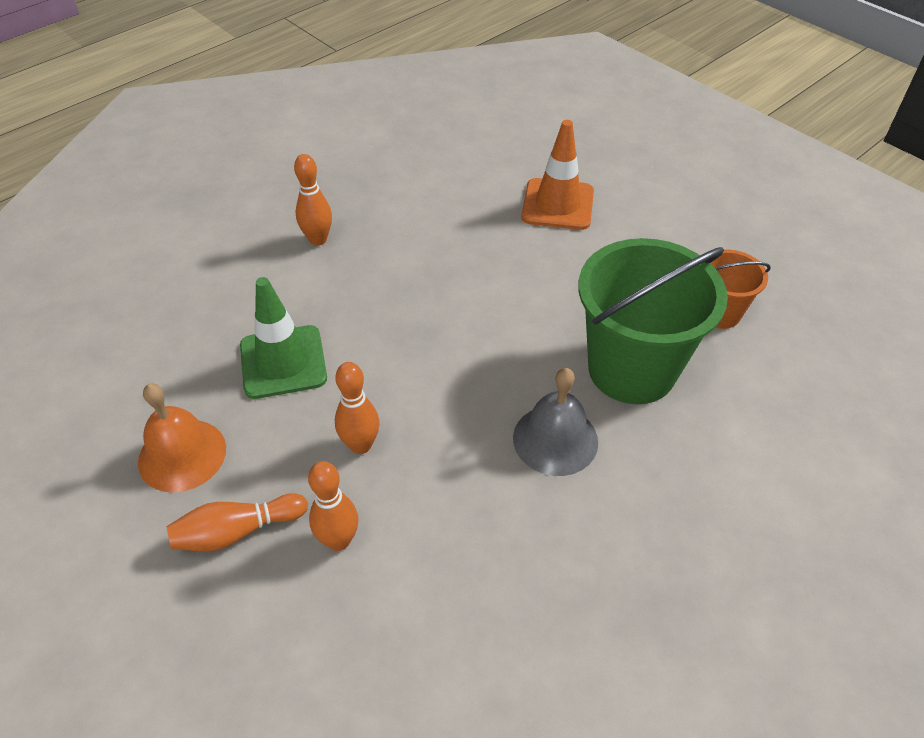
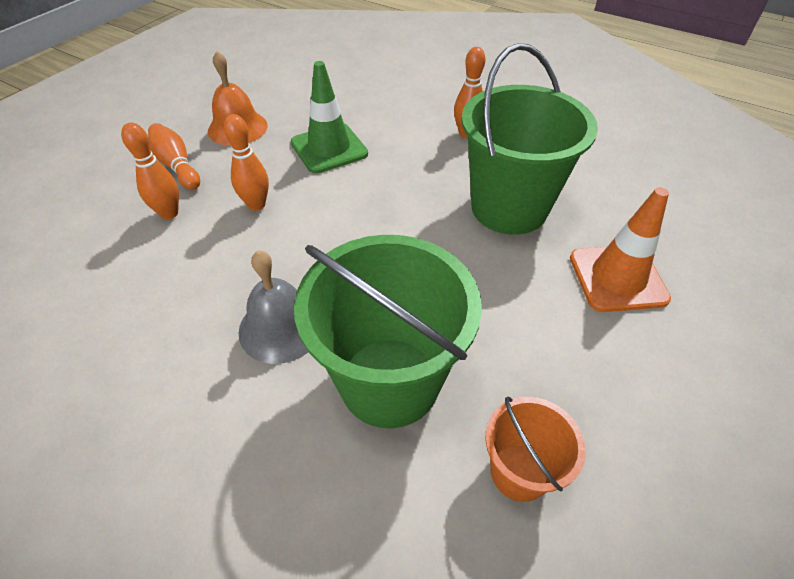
camera: 75 degrees right, 0 degrees up
none -> green bucket [461,43,598,235]

